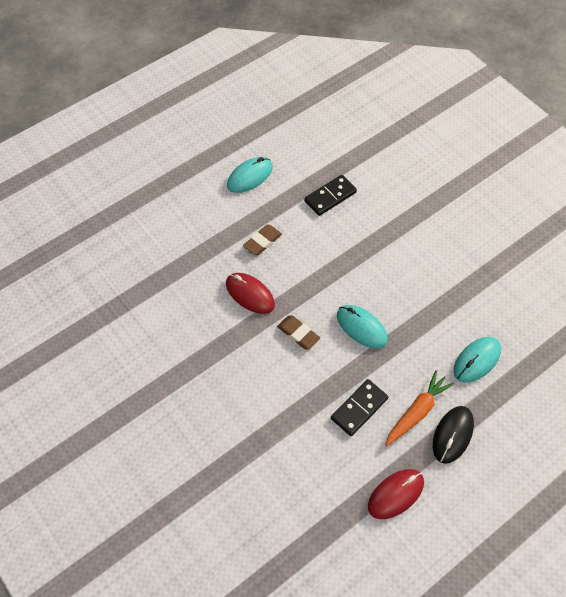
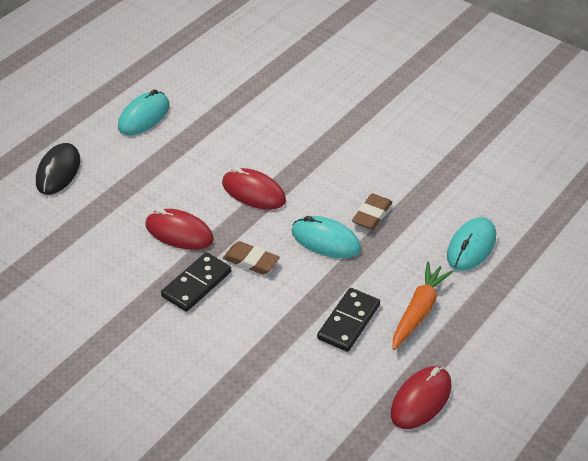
camera: 15 degrees left, 15 degrees down
brown eraser [243,225,282,255] -> brown eraser moved to [352,193,392,230]
black domino [304,175,357,216] -> black domino moved to [161,252,231,312]
black mouse [433,406,474,464] -> black mouse moved to [36,143,80,195]
none -> red mouse [222,167,286,210]

